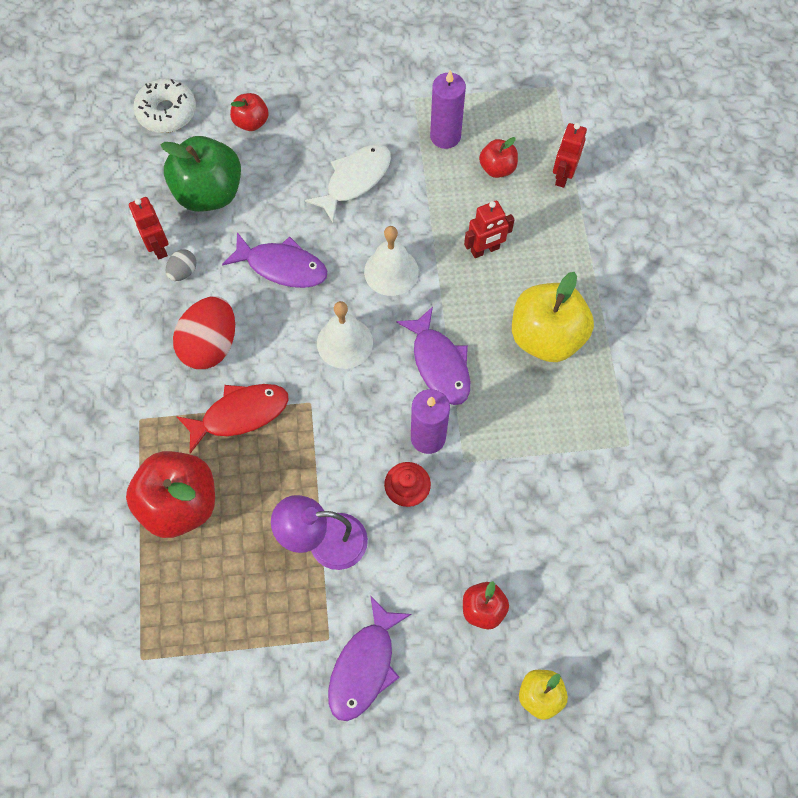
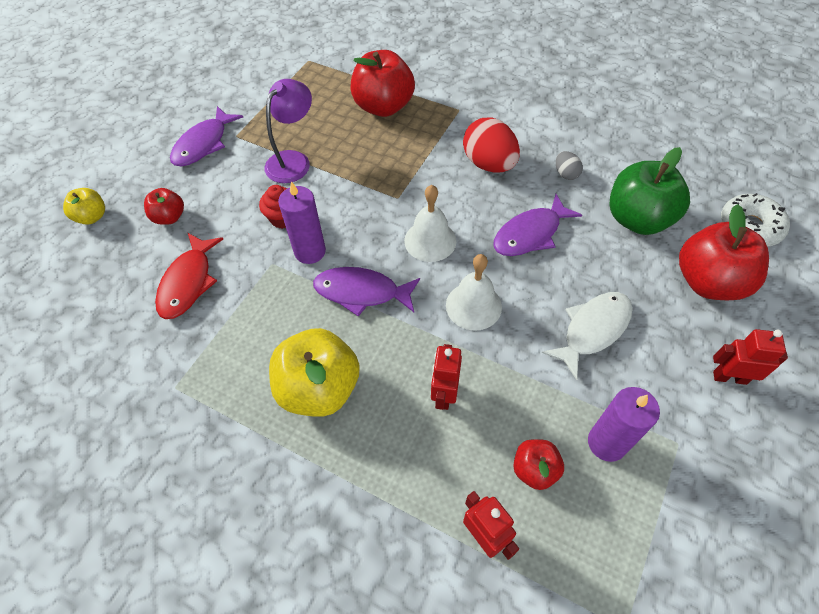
camera: 125 degrees right, 10 degrees down
red robot [129,197,169,259] -> red robot moved to [713,329,788,385]
red fish [176,384,289,454] -> red fish moved to [155,233,223,319]
red apple [230,93,268,131] -> red apple [679,204,769,300], size x1.92
white fish [305,144,391,222] -> white fish turned 120 degrees counterclockwise [542,292,633,380]
purple fish [328,595,411,721] -> purple fish turned 120 degrees counterclockwise [170,106,243,167]

